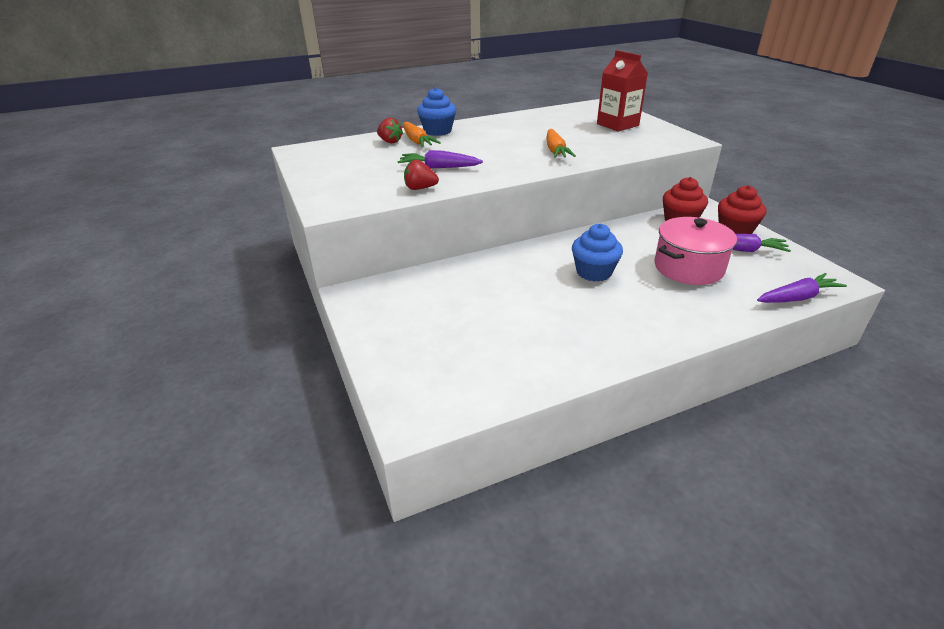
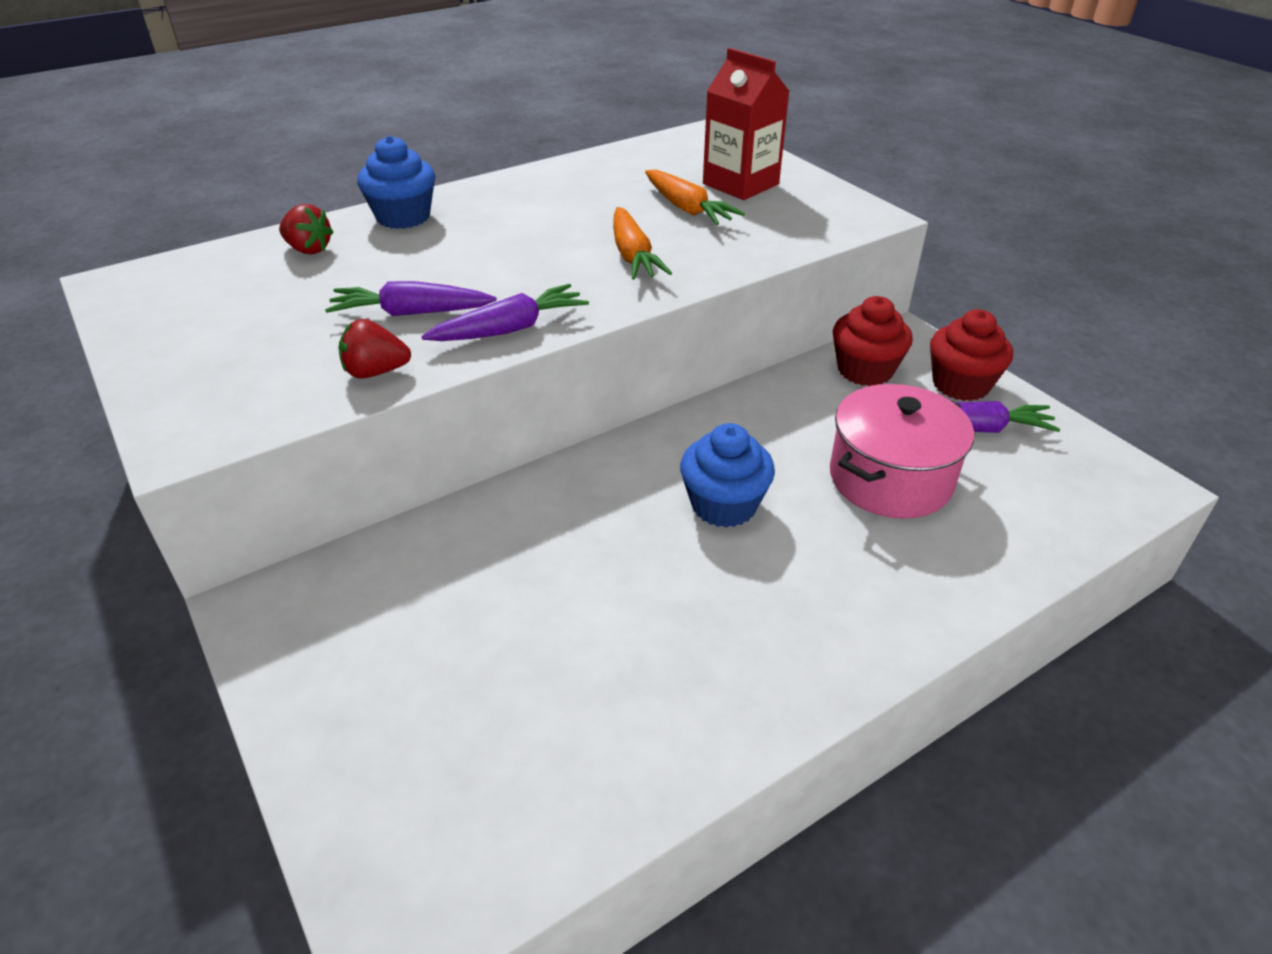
camera: 10 degrees left, 5 degrees up
orange carrot [403,122,441,147] -> orange carrot moved to [645,170,745,225]
purple carrot [757,273,847,303] -> purple carrot moved to [421,284,589,341]

